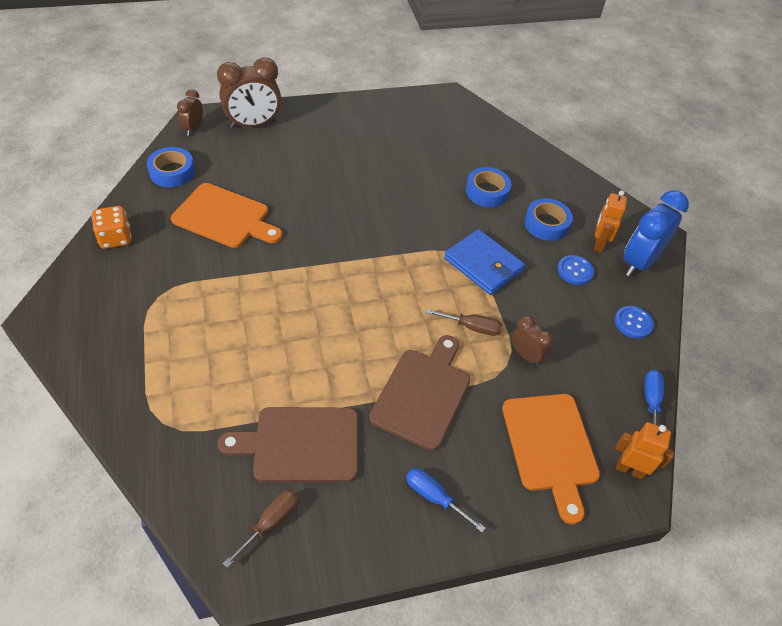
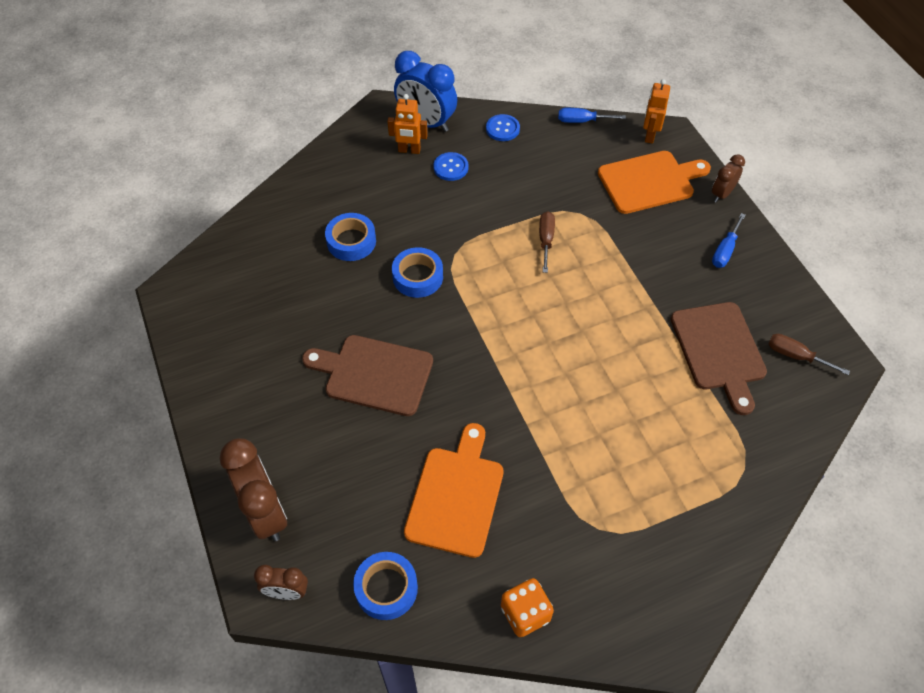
camera: 95 degrees left, 5 degrees up
brown cutting board [369,335,470,451] -> brown cutting board moved to [302,335,433,416]
blue wallet [444,229,525,295] -> none
brown clock [512,316,553,366] -> brown clock moved to [712,154,745,202]
blue tape [524,198,573,241] -> blue tape moved to [392,247,443,298]

